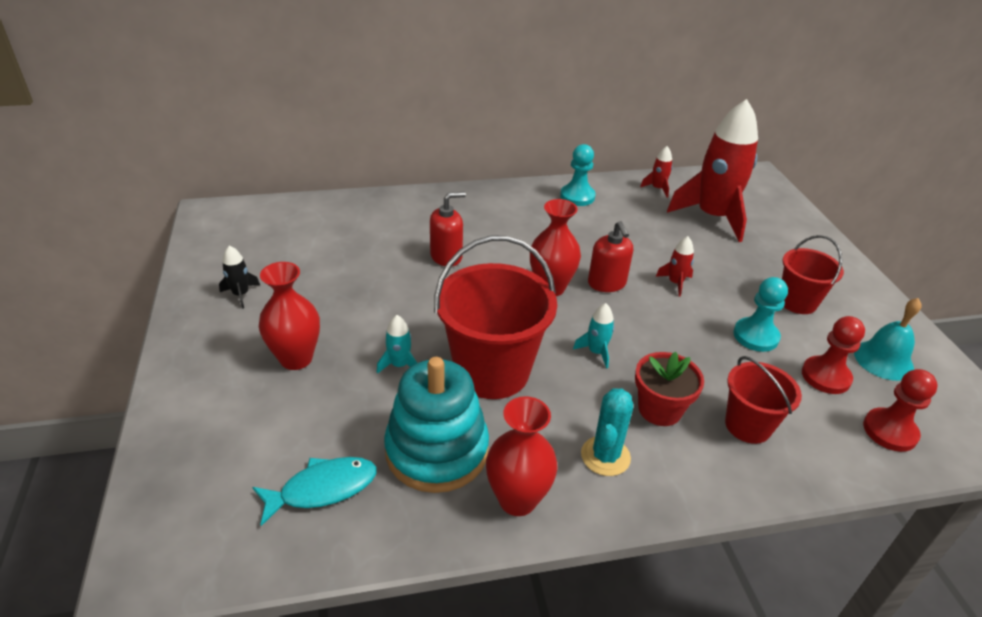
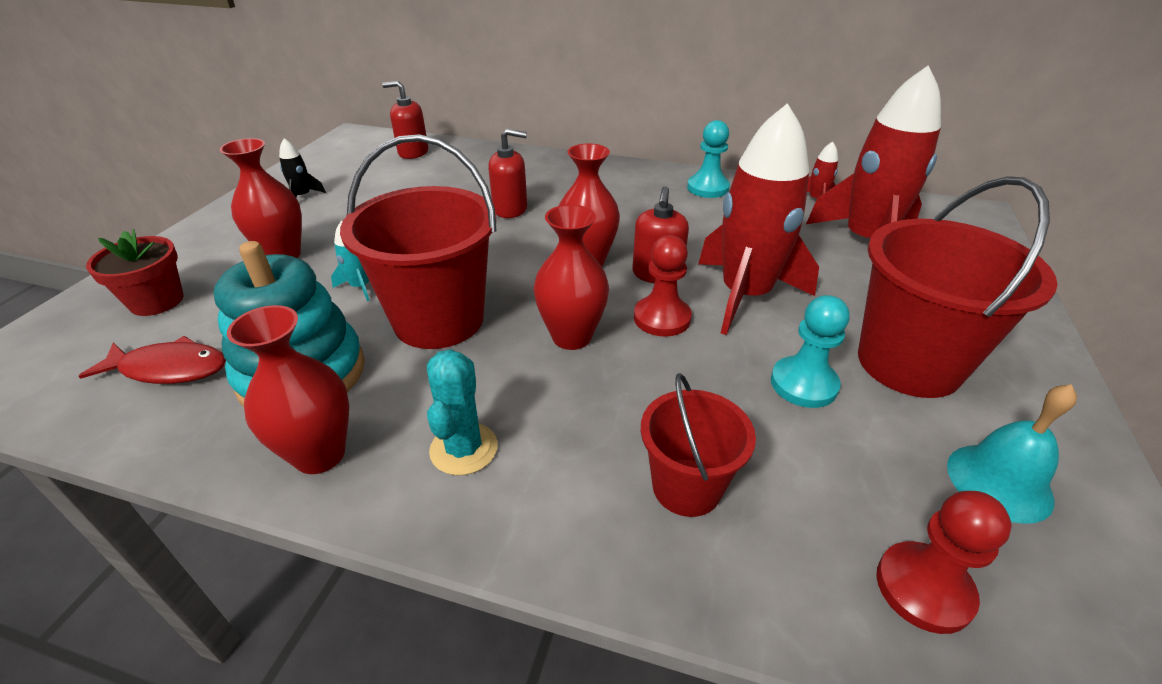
camera: 30 degrees right, 0 degrees up
turquoise fish [252,457,377,526] -> red fish [79,336,226,384]
turquoise rocket [573,303,614,369] -> red vase [533,205,609,350]
turquoise cactus [581,388,633,476] -> turquoise cactus turned 45 degrees counterclockwise [427,349,498,475]
red flower pot [635,352,704,426] -> red flower pot moved to [86,229,184,316]
red rocket [656,236,694,296] -> red rocket [698,103,819,335], size x2.48
red bucket [782,235,844,314] -> red bucket [858,176,1058,398], size x1.75
red pawn [802,316,865,394] -> red pawn moved to [634,235,692,337]
none -> red soap dispenser [382,81,428,159]

